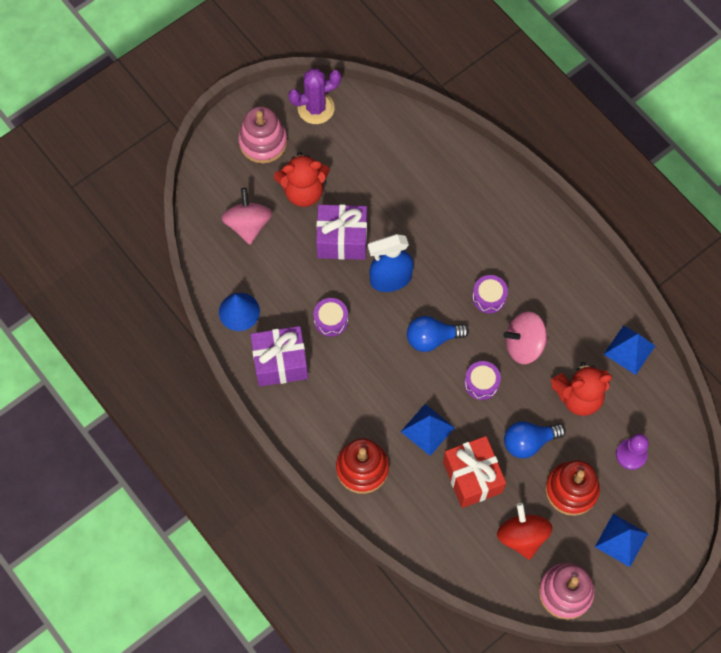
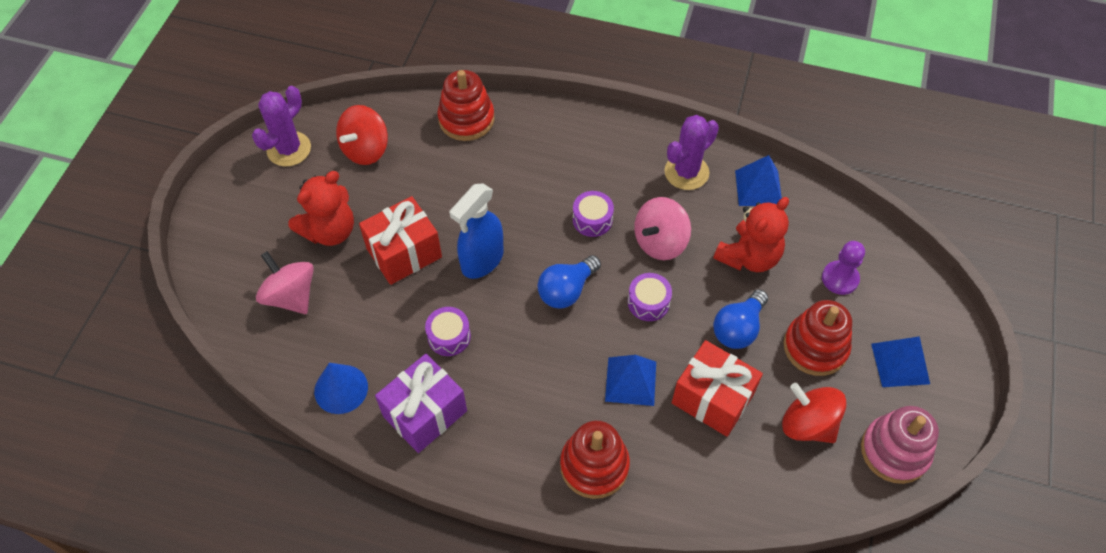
camera: 35 degrees left, 10 degrees down
pink stacking toy [238,106,287,163] -> none
purple gift [316,204,367,260] -> red gift [359,196,442,285]
none -> red spinning top [336,105,388,165]
none -> red stacking toy [437,70,495,141]
none -> purple cactus [664,115,719,190]

